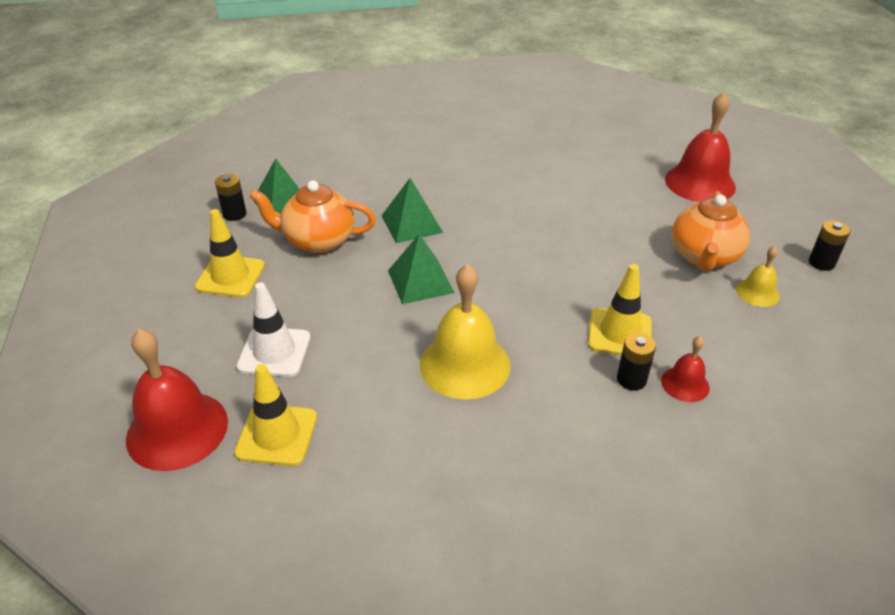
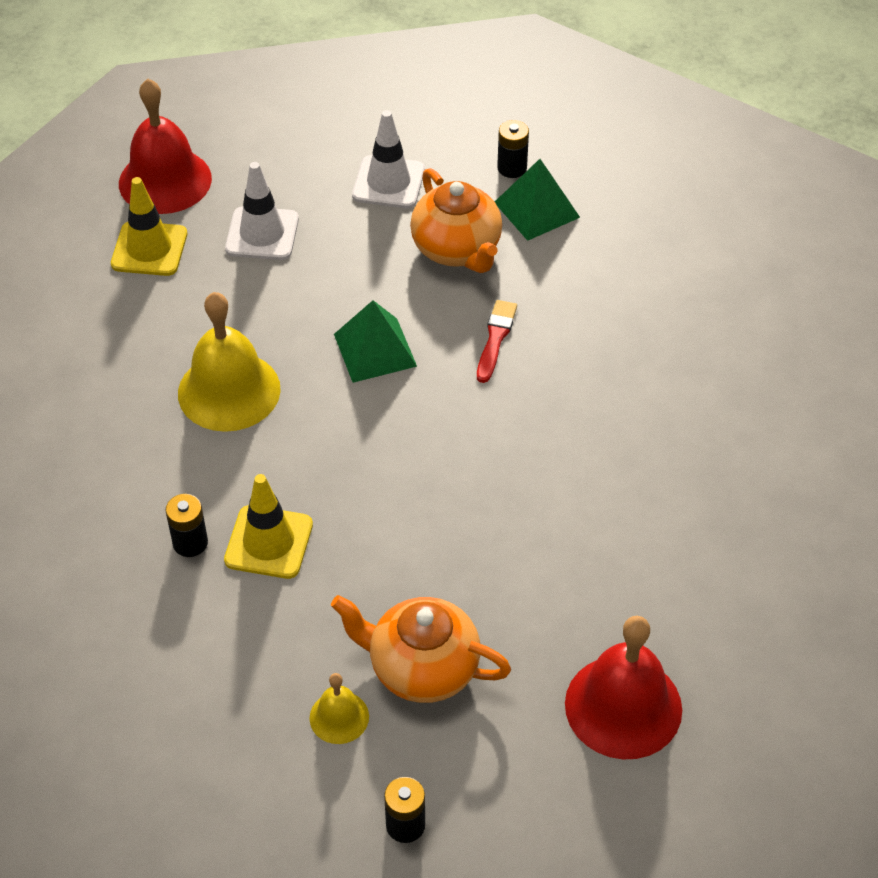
camera: 90 degrees right, 10 degrees up
yellow traffic cone [195,209,265,297] -> white traffic cone [352,110,425,208]
orange teapot [249,181,376,253] -> orange teapot turned 150 degrees clockwise [410,168,502,273]
green pyramid [381,178,443,243] -> red brush [477,300,517,383]
red bell [661,336,710,402] -> none

